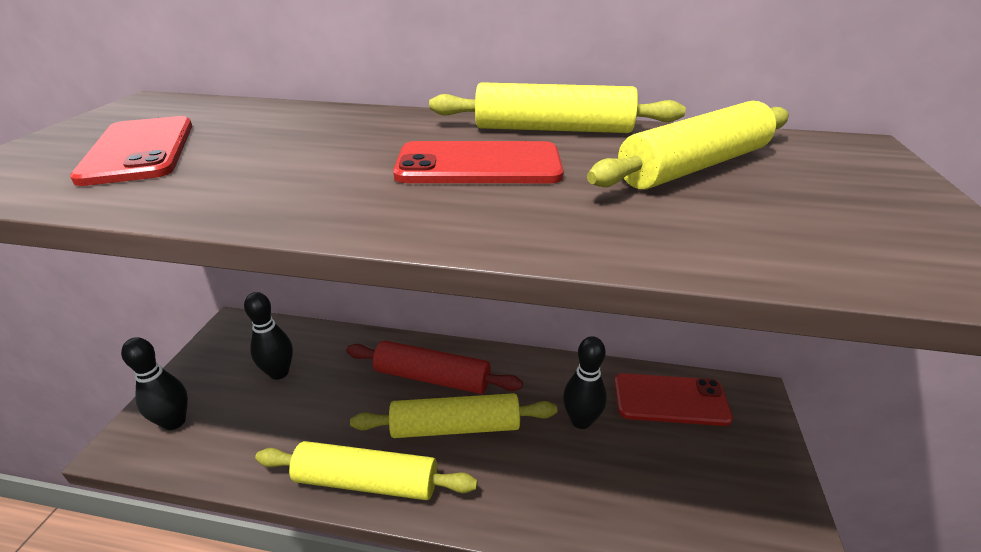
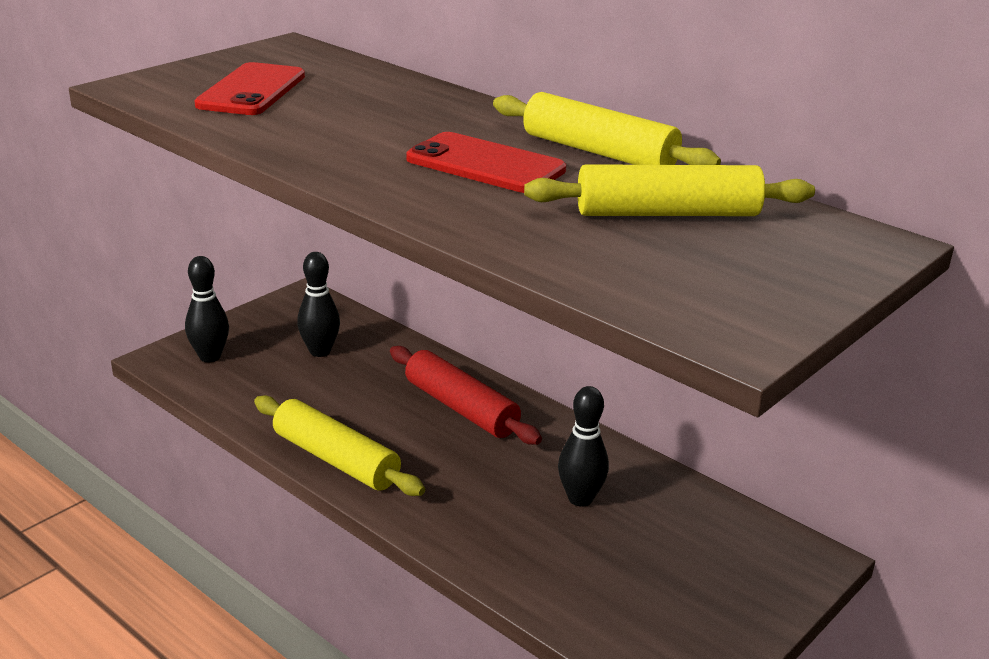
camera: 30 degrees right, 5 degrees down
yellow rolling pin [350,393,557,438] -> none
red phone [614,373,733,426] -> none

